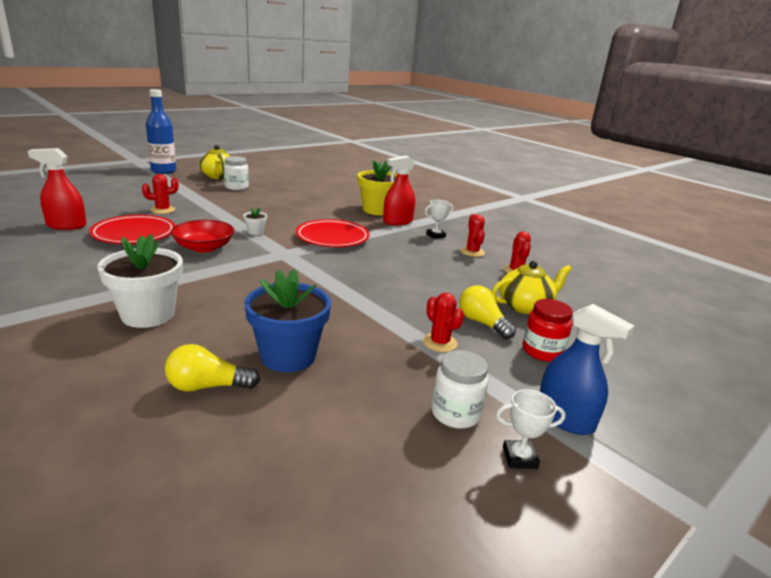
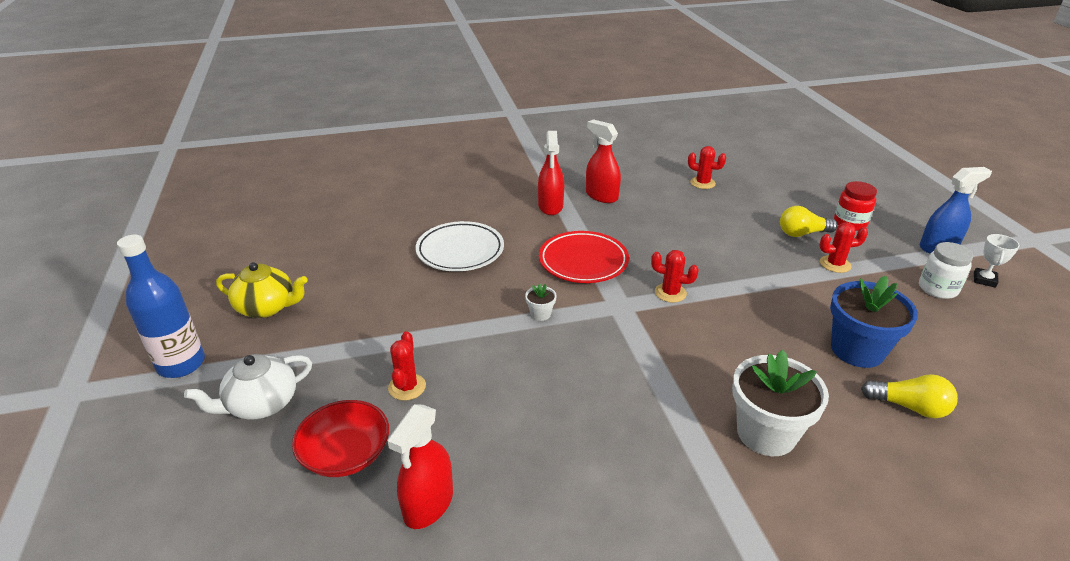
camera: 60 degrees left, 10 degrees up
red plate [89,215,175,244] -> none
yellow light bulb [165,344,260,392] -> yellow light bulb turned 90 degrees counterclockwise [861,374,958,418]
red bowl [171,220,234,252] -> red bowl moved to [292,400,389,477]
white jar [224,156,249,190] -> none
yellow flower pot [357,160,397,215] -> none
white trophy [425,200,453,239] -> red spray bottle [586,119,621,203]
red cactus [460,214,485,257] -> red cactus moved to [651,250,699,303]
yellow teapot [491,261,572,314] -> none
none -> white teapot [184,354,312,420]
none -> white plate [416,221,504,271]

